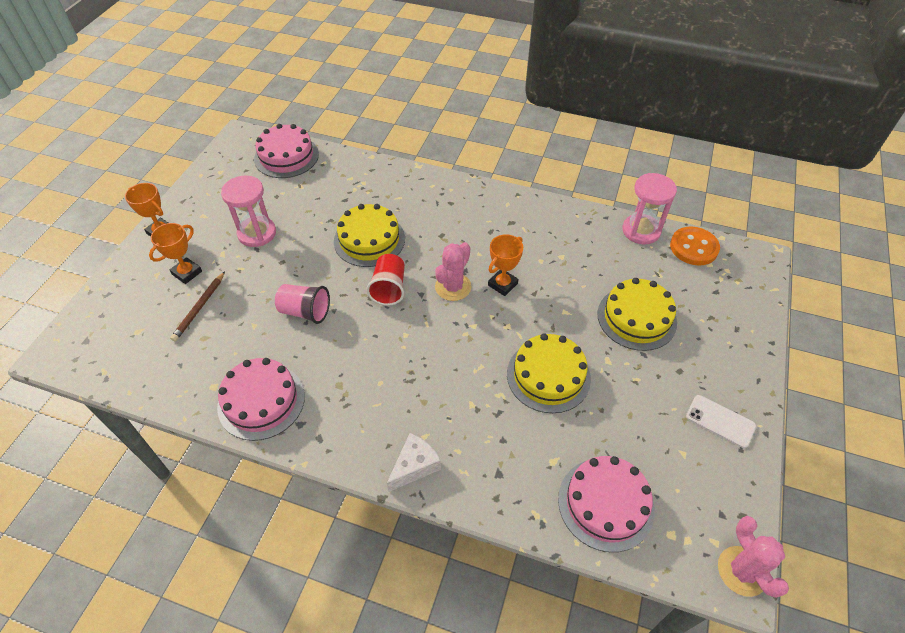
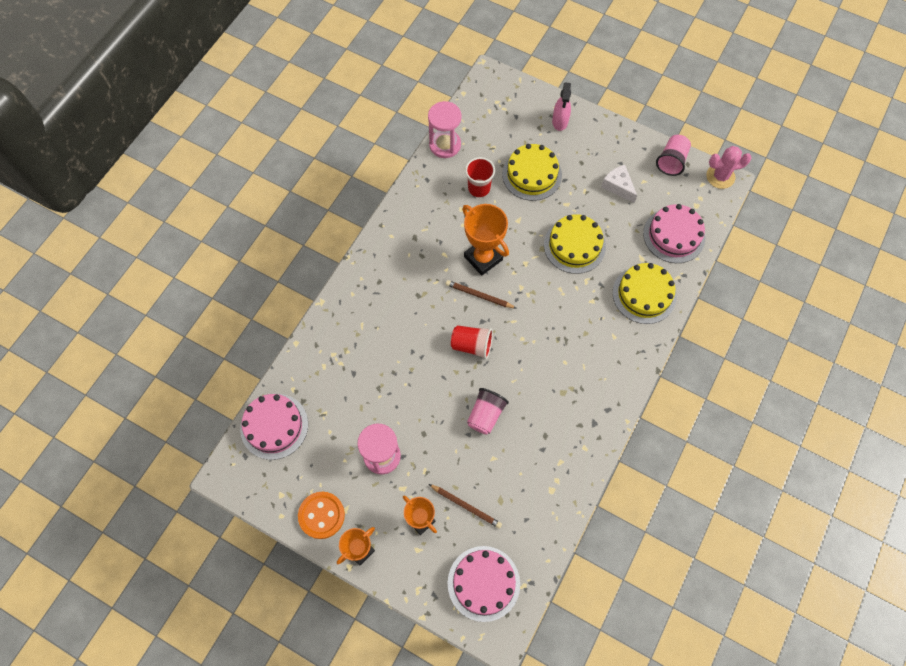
camera: 80 degrees left, 15 degrees up
pink cake [217,358,305,441] -> pink cake moved to [448,546,520,622]
yellow cake [334,204,405,267] -> yellow cake moved to [613,263,677,324]
white cheese [387,433,441,492] -> white cheese moved to [601,165,637,203]
pink cactus [435,242,471,301] -> brown pencil [446,280,516,308]
orange trophy [488,234,523,296] -> orange trophy [462,204,509,276], size x1.56
orange button [670,227,720,265] -> orange button moved to [298,492,345,539]
white phone [686,395,756,448] -> none
none -> red cup [465,157,495,197]
none -> pink spray bottle [552,82,571,131]
none -> pink cup [656,135,691,176]

